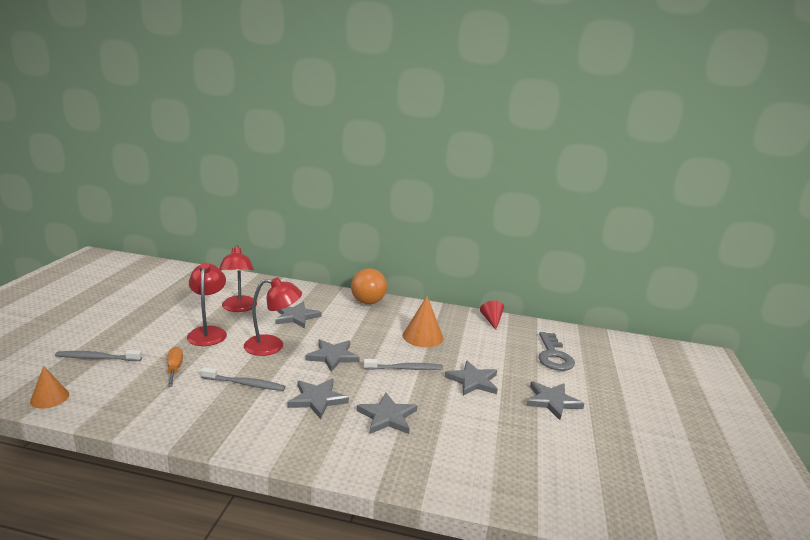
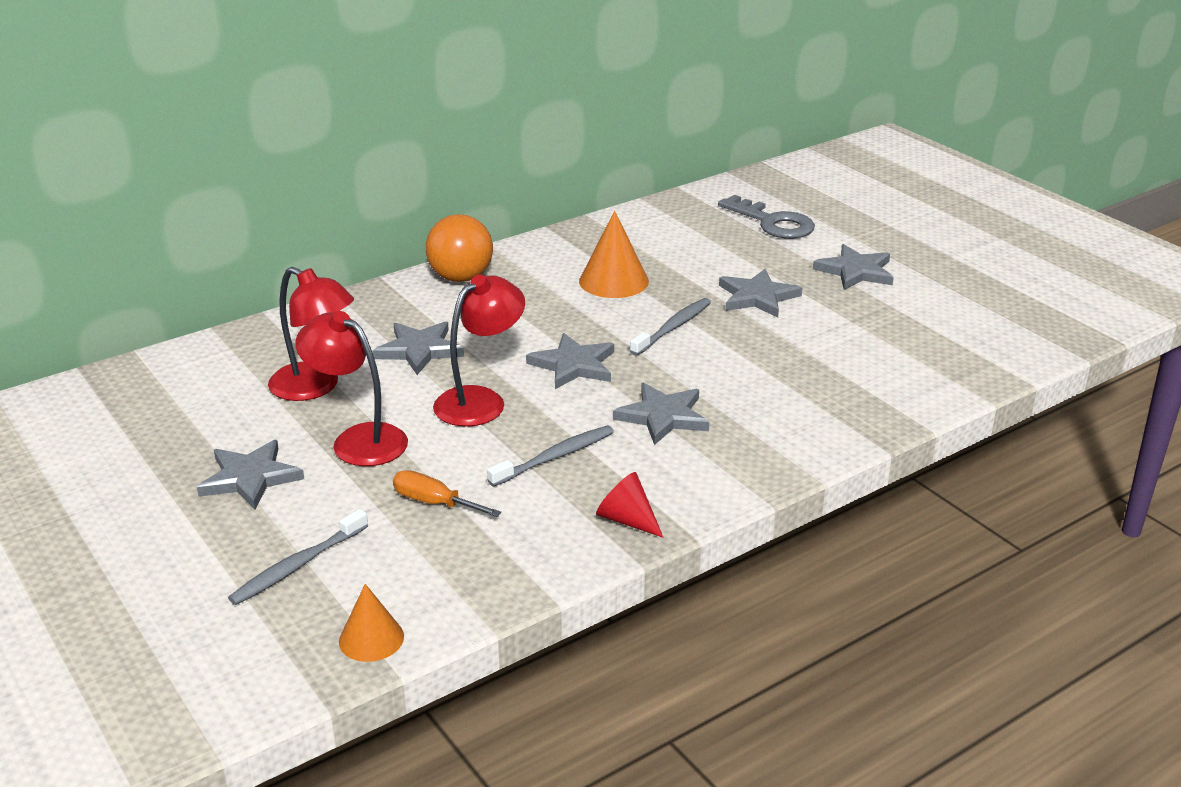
camera: 45 degrees left, 10 degrees up
grey star [356,393,417,434] -> grey star moved to [197,440,304,510]
red cone [480,301,504,330] -> red cone moved to [596,472,664,538]

